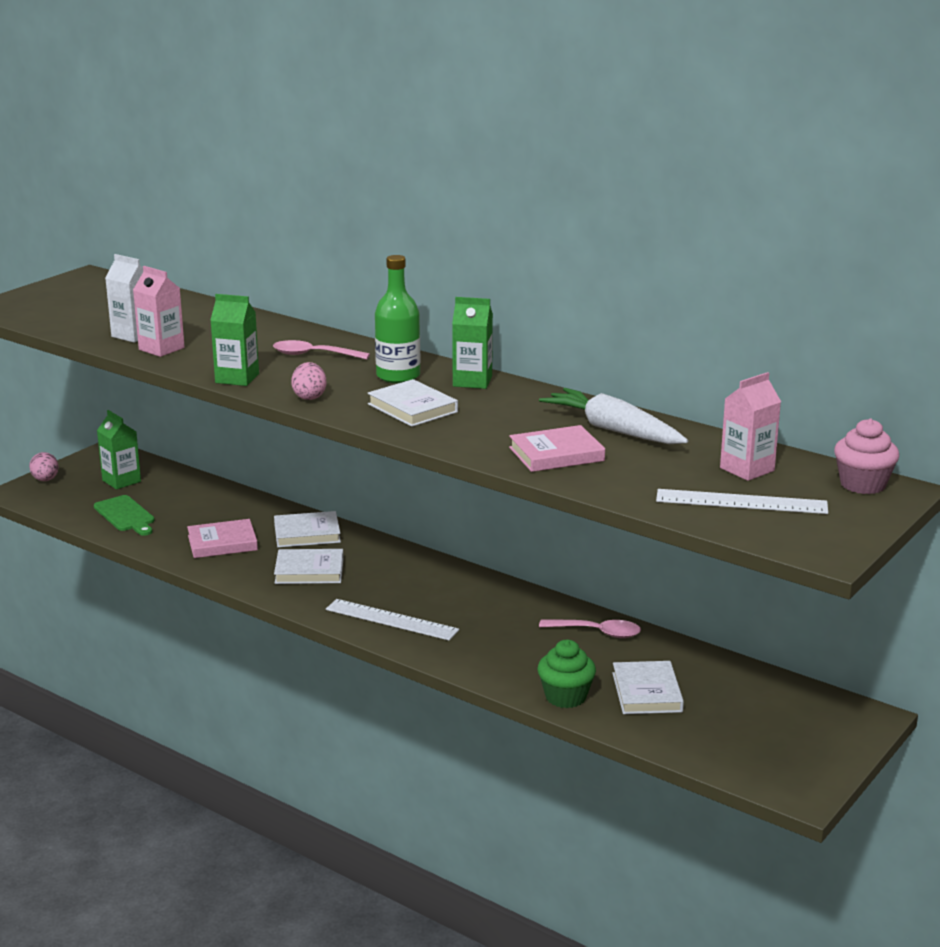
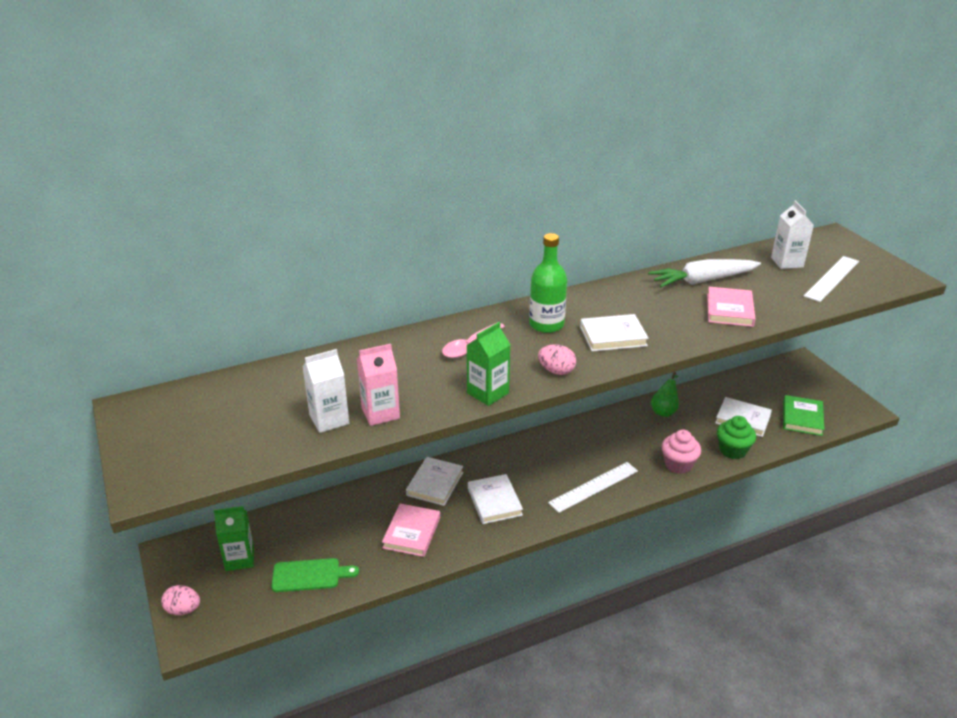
camera: 60 degrees left, 10 degrees up
white book [274,549,344,584] -> white book turned 45 degrees counterclockwise [468,474,523,524]
green carton [452,297,493,389] -> none
pink spoon [539,620,641,638] -> green pear [651,372,679,417]
pink carton [720,372,781,481] -> white carton [771,200,814,269]
pink cupcake [834,418,899,494] -> pink cupcake moved to [662,430,701,474]
none -> green book [783,395,824,436]

